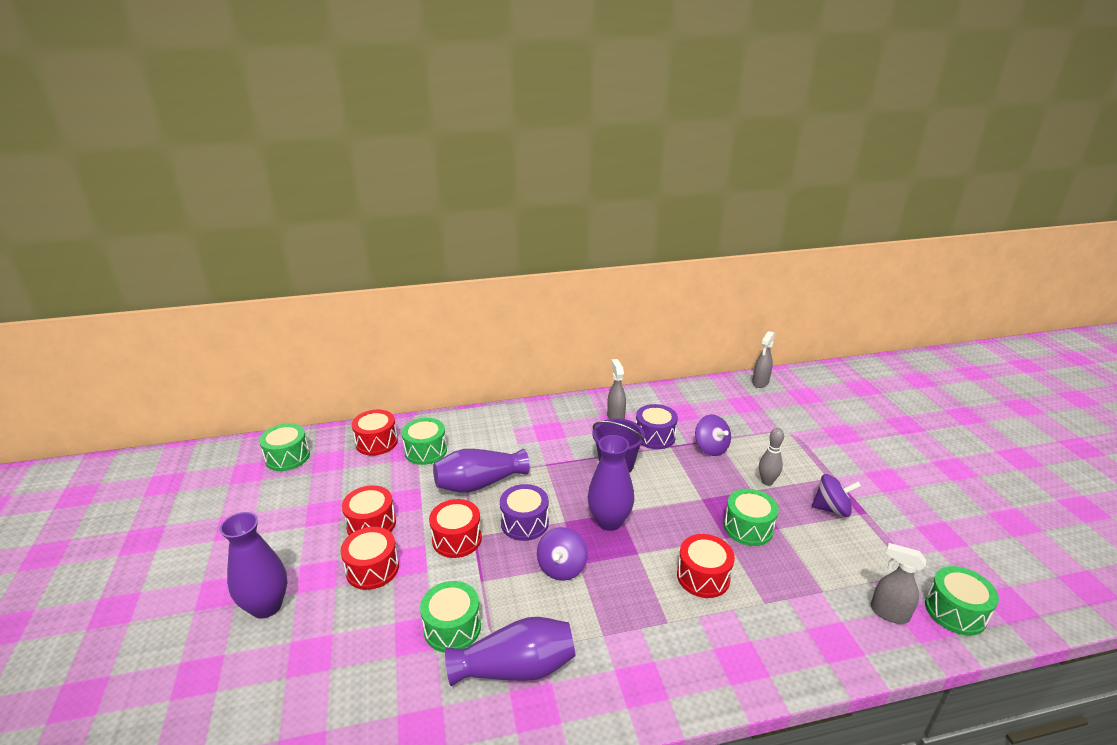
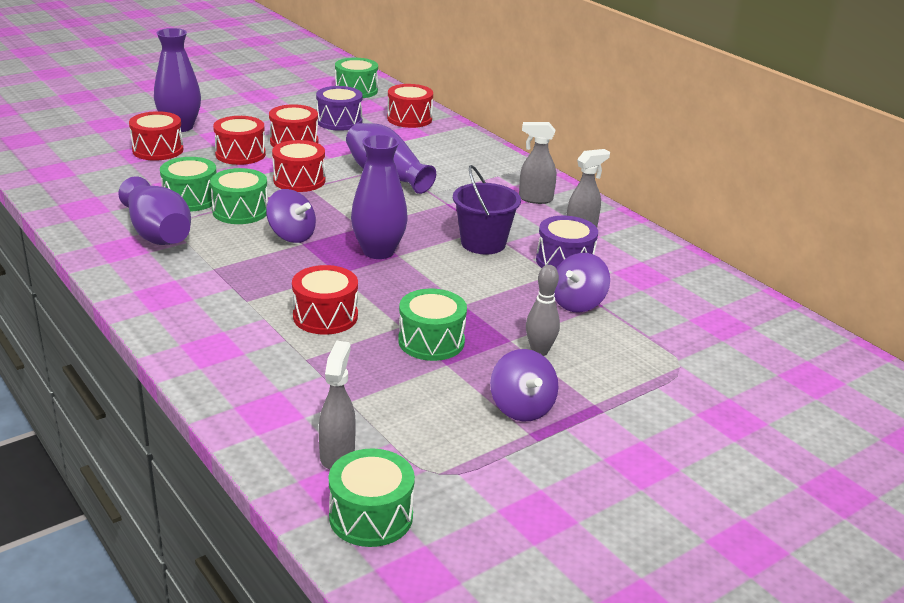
camera: 65 degrees right, 0 degrees up
green drum [402,418,447,465] -> green drum moved to [210,168,268,224]
purple drum [500,484,549,541] -> purple drum moved to [316,86,363,131]
purple spinning top [537,527,588,581] -> purple spinning top turned 135 degrees counterclockwise [266,189,316,243]
grey spray bottle [752,331,775,388] -> grey spray bottle moved to [519,122,556,204]
none -> red drum [129,111,183,161]

